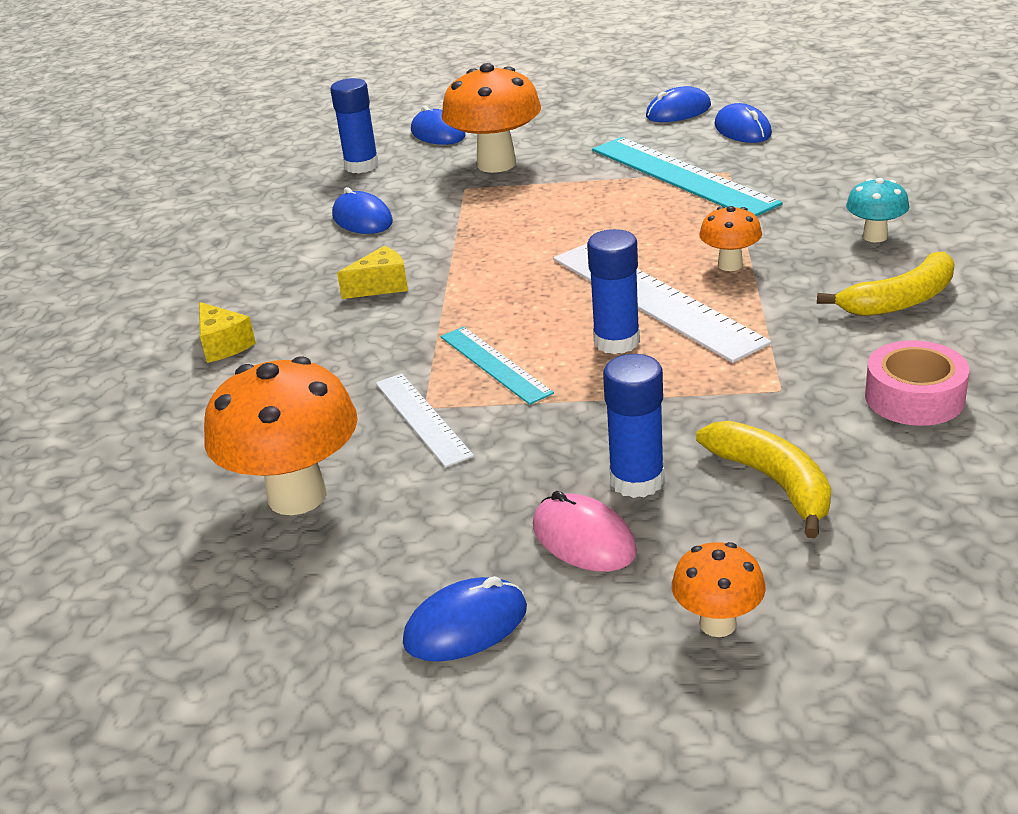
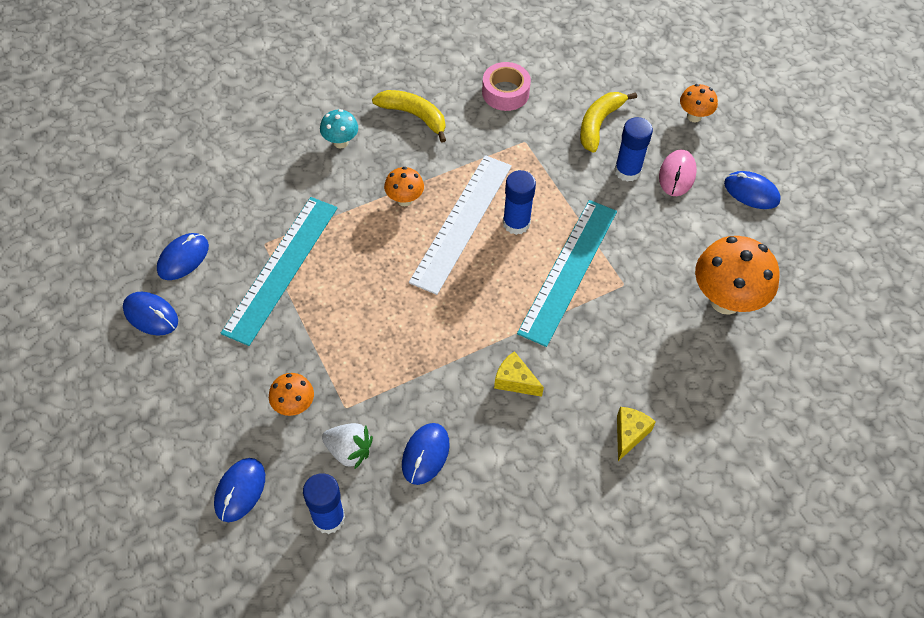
camera: 125 degrees left, 25 degrees up
white ruler [376,373,474,467] -> none
turquoise ruler [440,327,554,405] -> turquoise ruler [517,200,617,347], size x1.80
orange mushroom [442,63,541,173] -> orange mushroom [269,373,314,416], size x0.52
none -> white strawberry [322,423,373,470]

